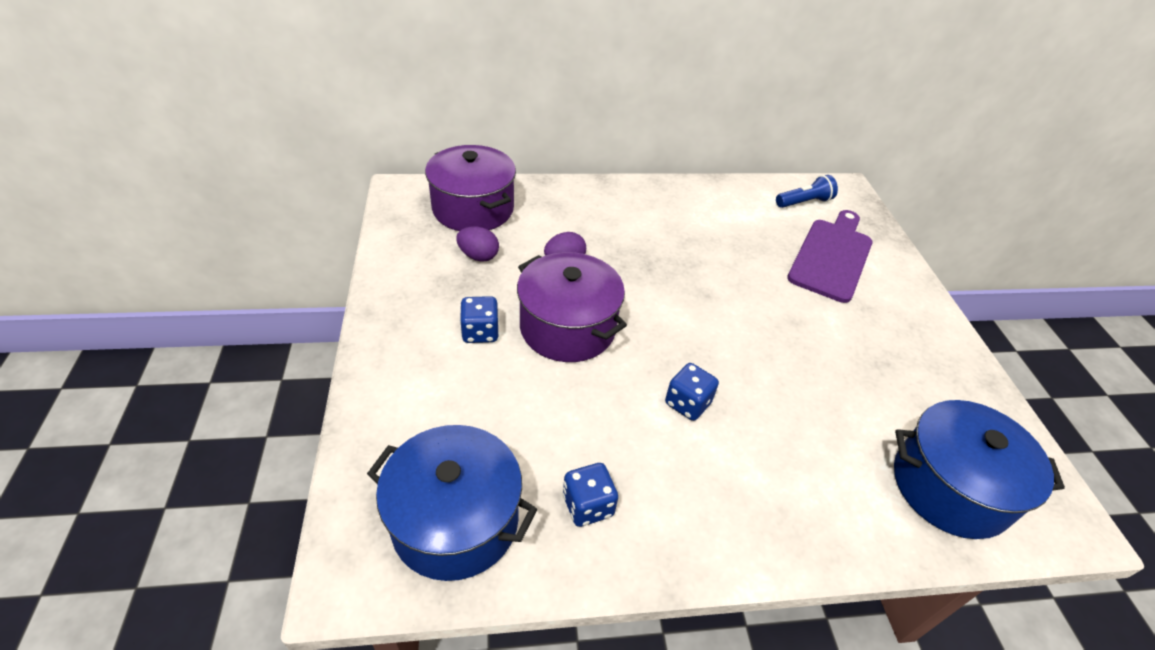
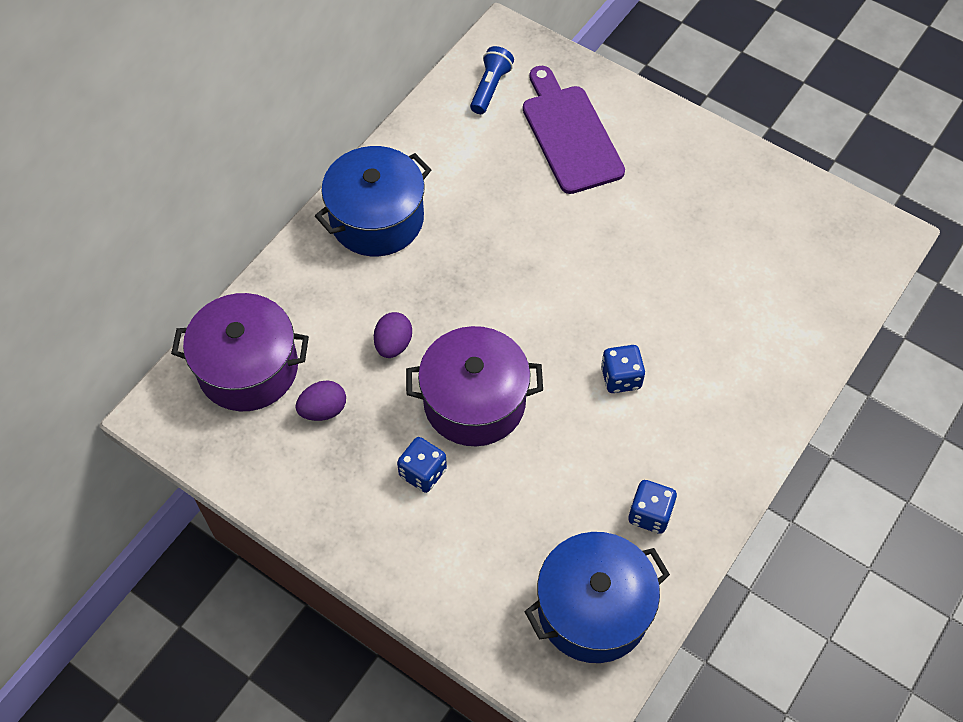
camera: 45 degrees left, 15 degrees up
blue pot [894,400,1065,539] -> blue pot moved to [315,146,431,256]

